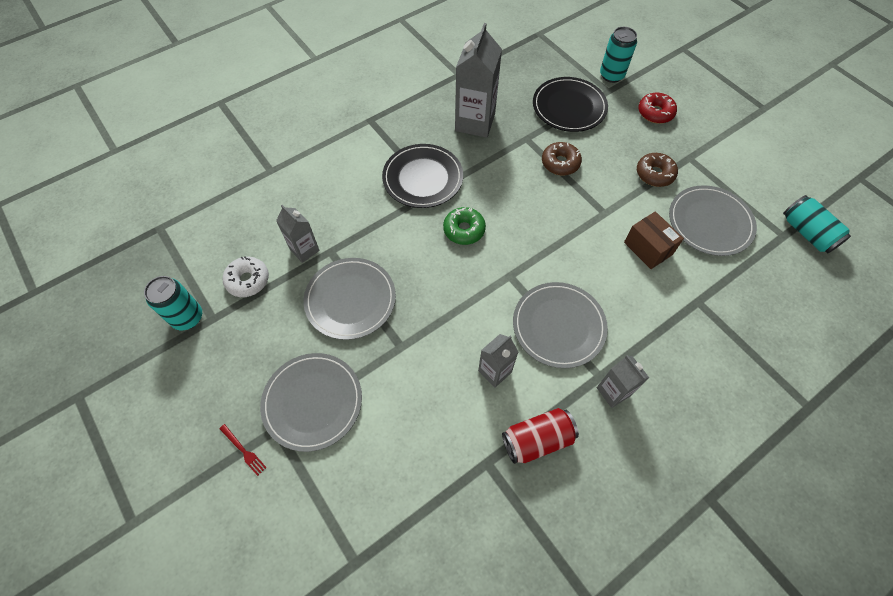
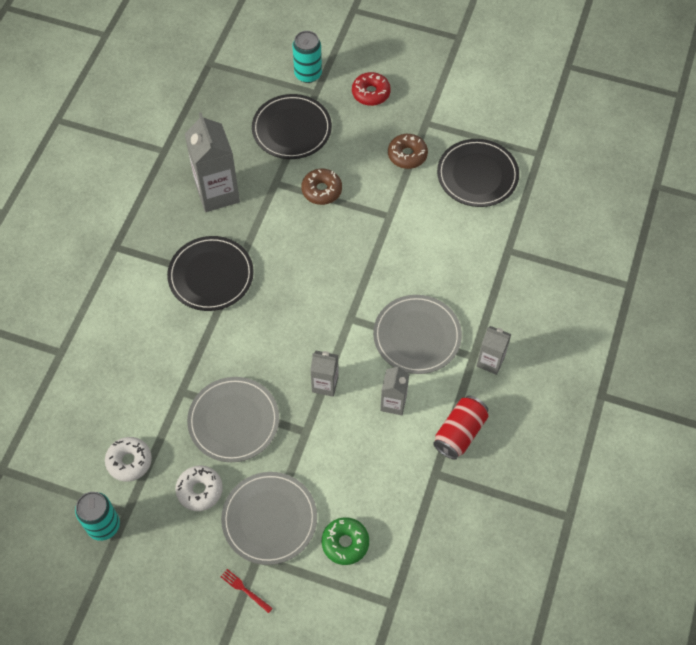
camera: 35 degrees left, 0 degrees up
red fork [219,424,267,476] -> red fork turned 150 degrees counterclockwise [221,569,273,613]
grey carton [276,205,320,263] -> grey carton moved to [310,351,339,397]
green donut [443,207,486,245] -> green donut moved to [322,517,369,565]
brown box [624,211,684,269] -> none
grey plate [669,185,757,256] -> black plate [437,139,519,207]
turquoise can [783,195,851,253] -> none
none -> white donut [175,466,223,511]

